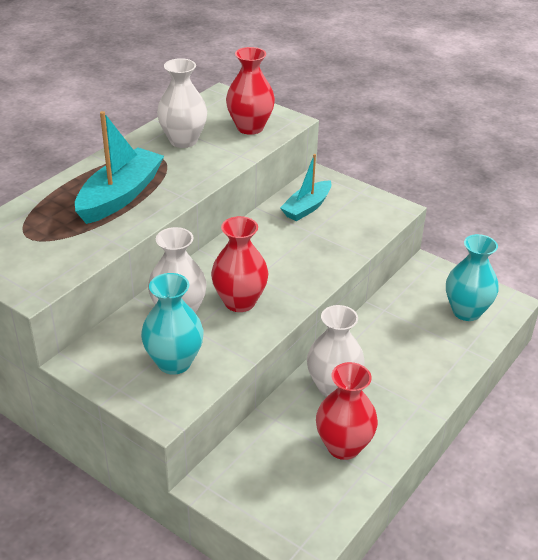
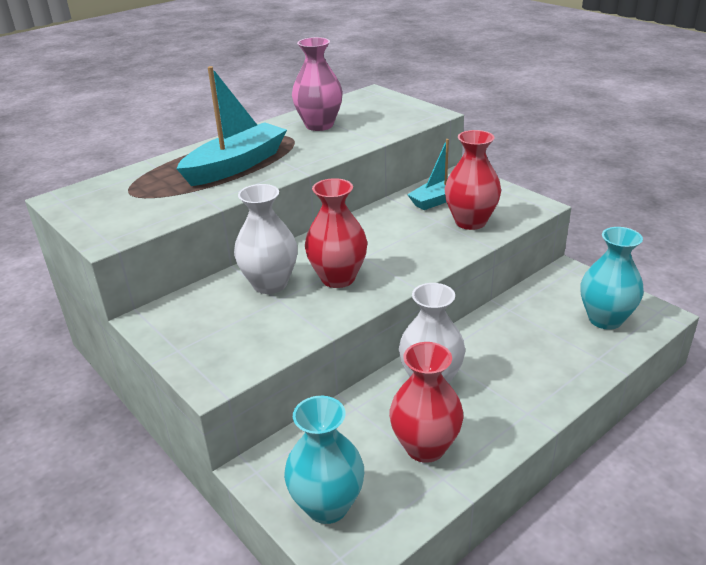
camera: 15 degrees right, 5 degrees down
turquoise vase [141,273,204,375] -> turquoise vase moved to [284,396,364,524]
white vase [157,58,207,148] -> pink vase [292,37,343,131]
red vase [226,47,275,135] -> red vase moved to [444,130,501,230]

